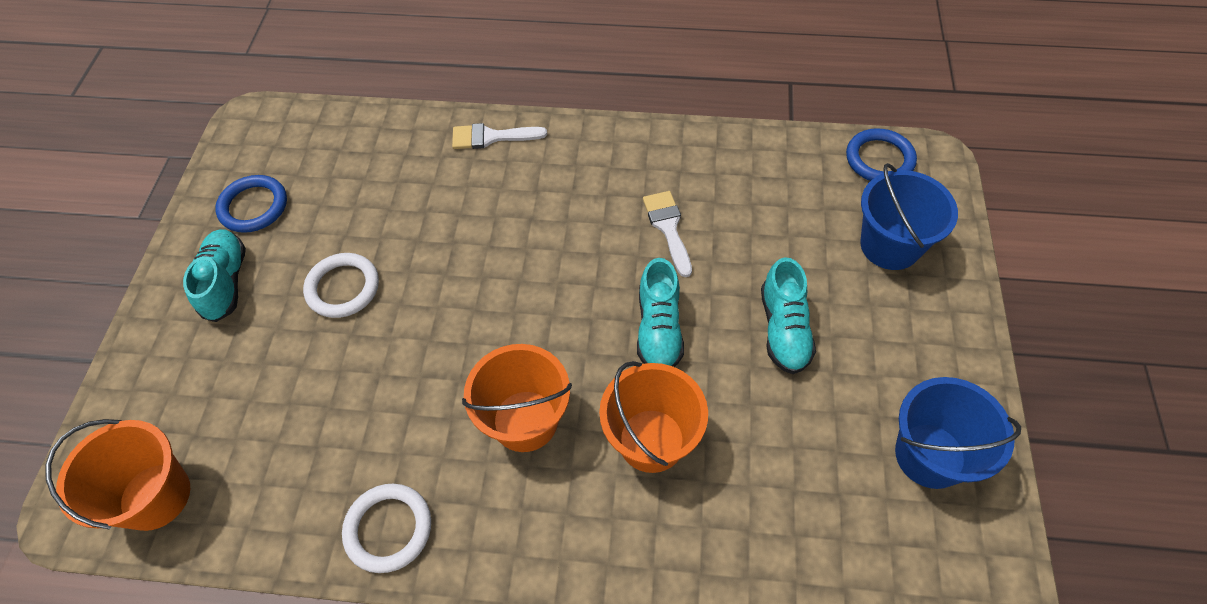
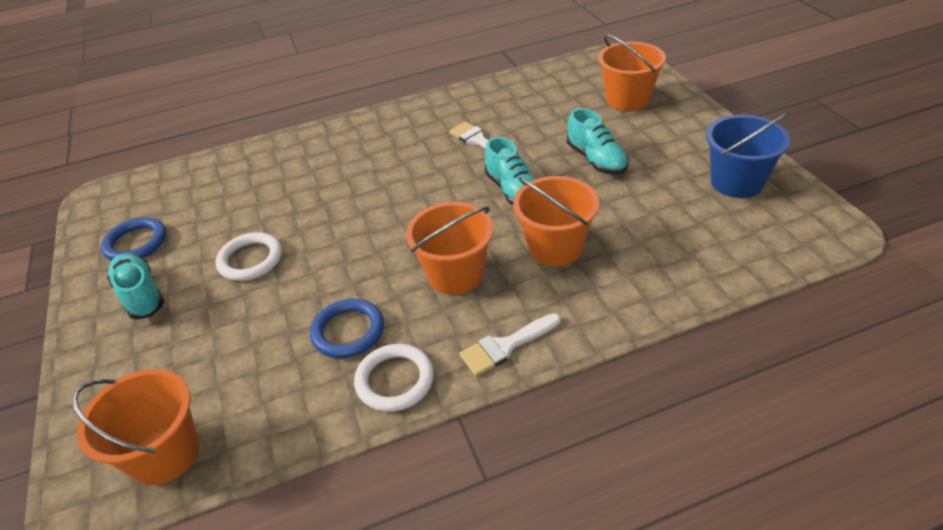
camera: 25 degrees left, 15 degrees down
white brush [452,123,547,149] -> white brush moved to [459,313,560,376]
blue ring [846,128,917,181] -> blue ring moved to [310,299,384,358]
blue bucket [860,163,958,270] -> orange bucket [598,35,666,111]

